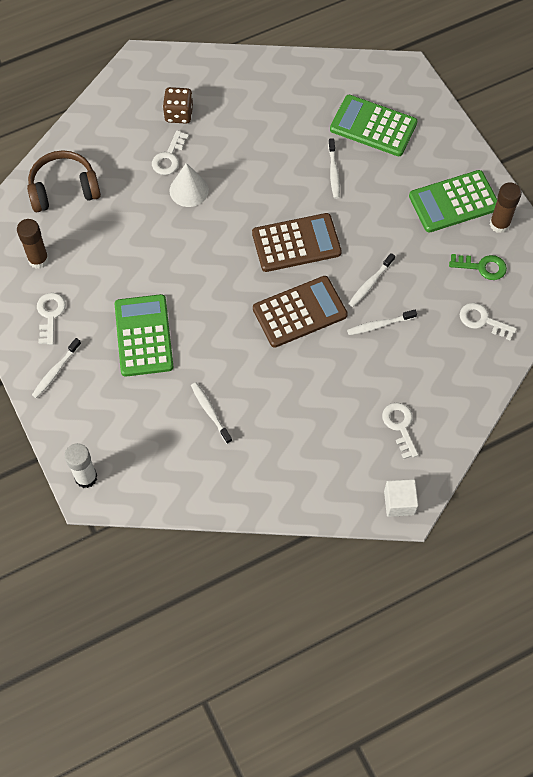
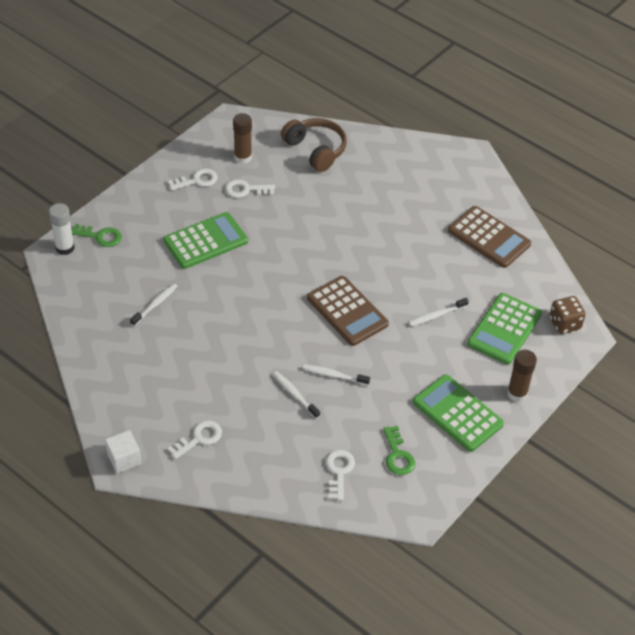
camera: 65 degrees right, 15 degrees down
white toothbrush [32,338,81,398] -> none
white key [152,130,189,175] -> white key moved to [225,179,275,198]
brown dice [163,87,193,124] -> brown dice moved to [549,296,586,334]
white cone [170,163,209,207] -> none
brown calculator [253,276,348,347] -> brown calculator moved to [448,206,531,268]
green calculator [330,95,417,156] -> green calculator turned 150 degrees counterclockwise [467,293,542,364]
brown glue stick [490,182,522,233] -> brown glue stick moved to [507,350,537,402]
none -> green key [72,224,122,247]

